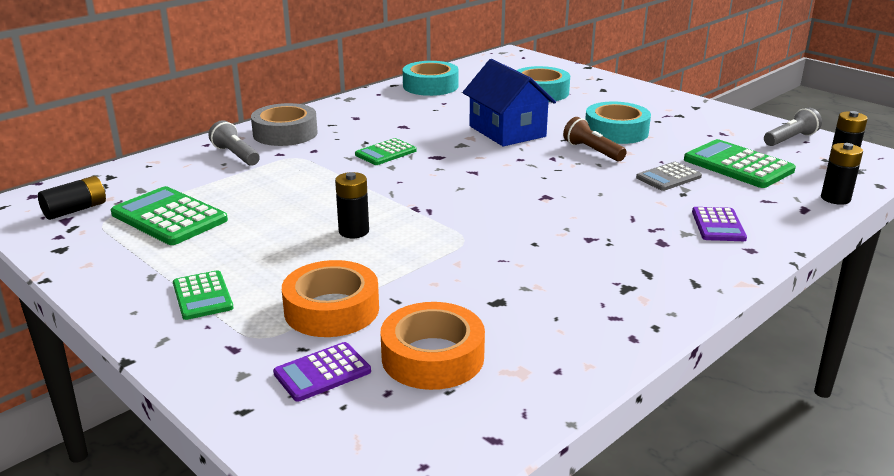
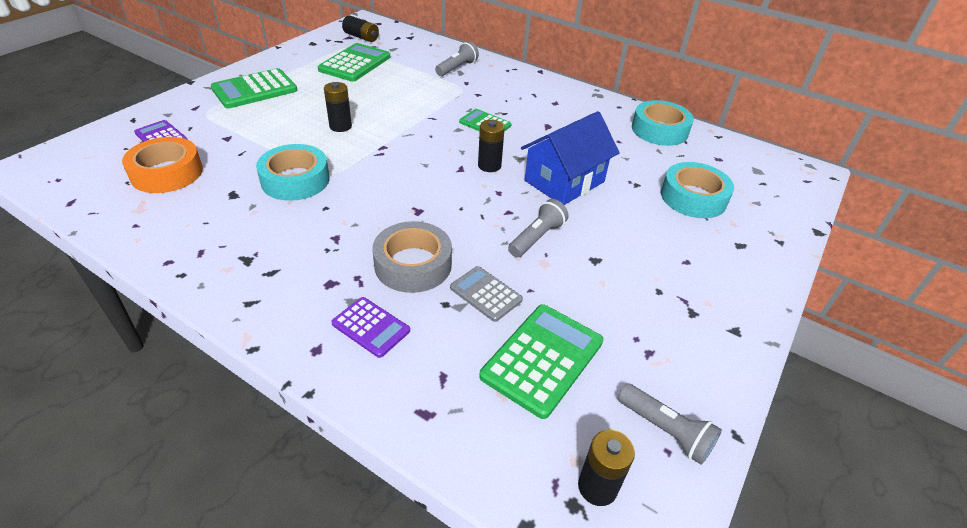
camera: 75 degrees right, 15 degrees up
green calculator [173,270,234,320] -> green calculator [211,68,297,108], size x1.66
grey tape [251,103,318,146] -> grey tape moved to [372,221,452,293]
orange tape [282,260,379,337] -> none
brown flashlight [563,117,627,161] -> grey flashlight [508,199,569,257]
turquoise tape [585,101,651,144] -> turquoise tape moved to [256,144,330,201]
purple calculator [692,207,747,241] -> purple calculator turned 135 degrees counterclockwise [331,297,410,358]
black battery [821,143,863,205] -> black battery moved to [478,120,505,172]

